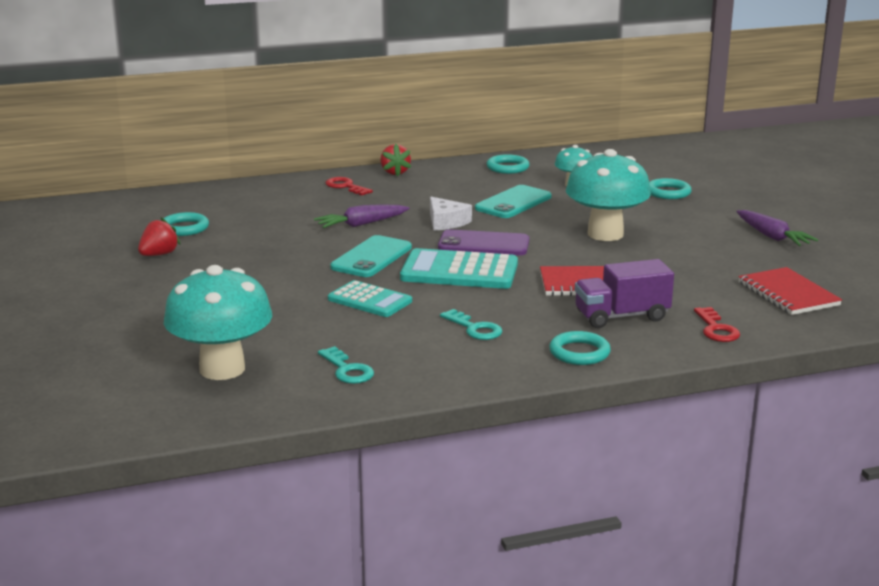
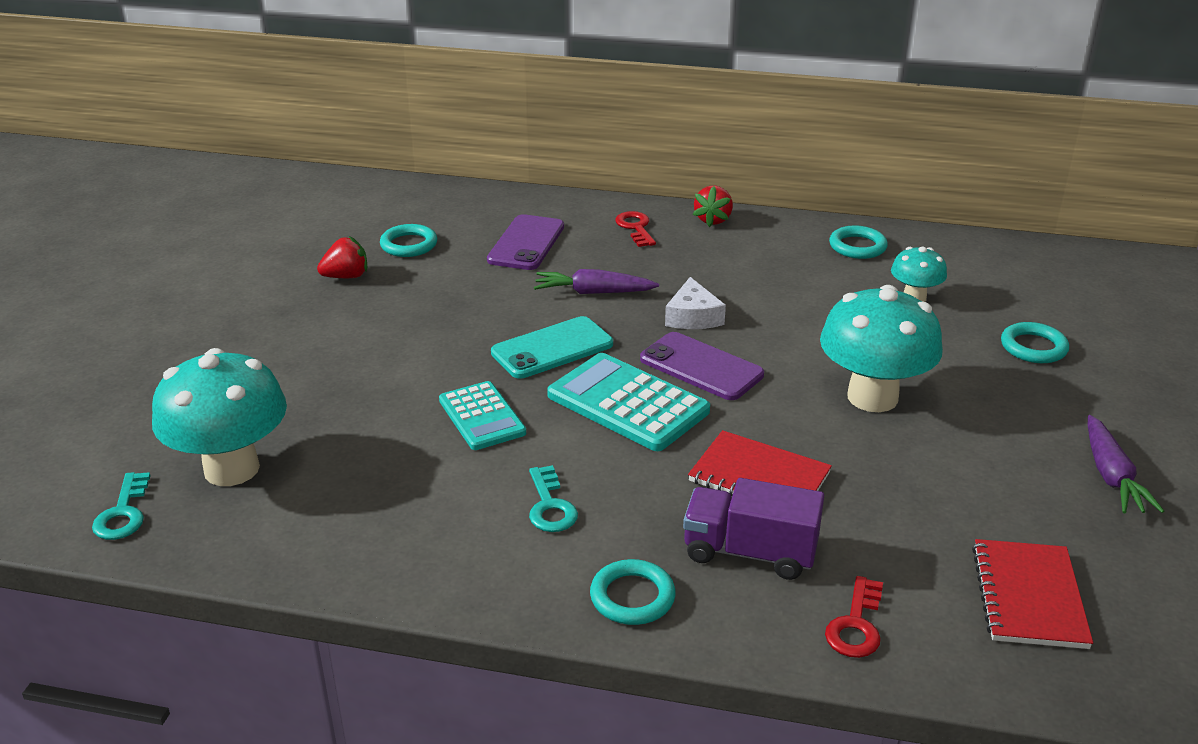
camera: 30 degrees right, 10 degrees up
turquoise key [318,346,374,384] -> turquoise key moved to [92,472,151,540]
turquoise phone [475,185,552,218] -> none
none -> purple phone [487,214,564,270]

